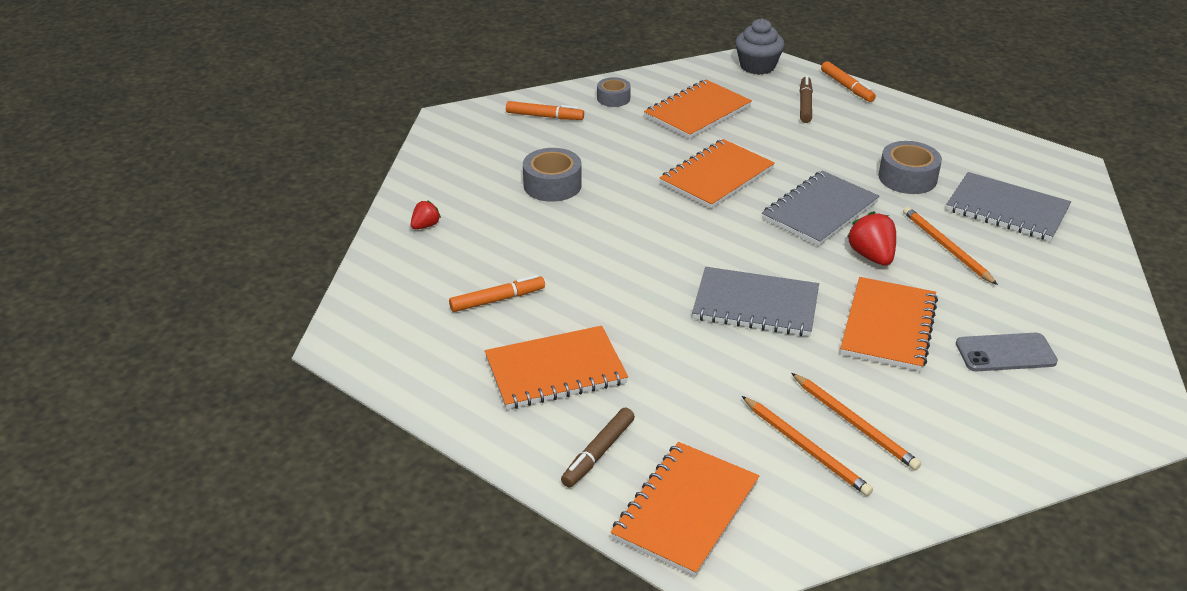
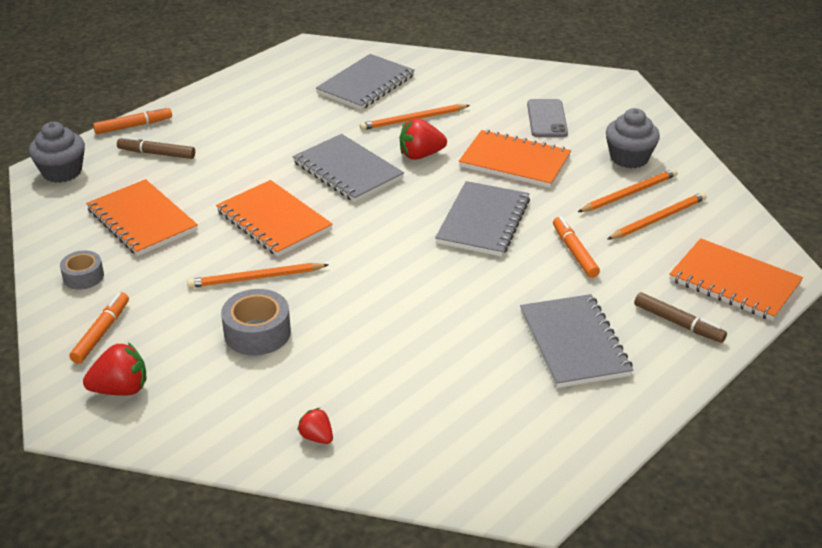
camera: 85 degrees left, 0 degrees up
orange marker [449,275,545,312] -> orange marker moved to [553,217,600,278]
orange notebook [485,326,628,409] -> grey notebook [520,294,633,388]
grey tape [878,141,942,194] -> none
none -> red strawberry [83,342,146,396]
none -> orange pencil [187,263,329,288]
none -> grey cupcake [606,108,660,168]

